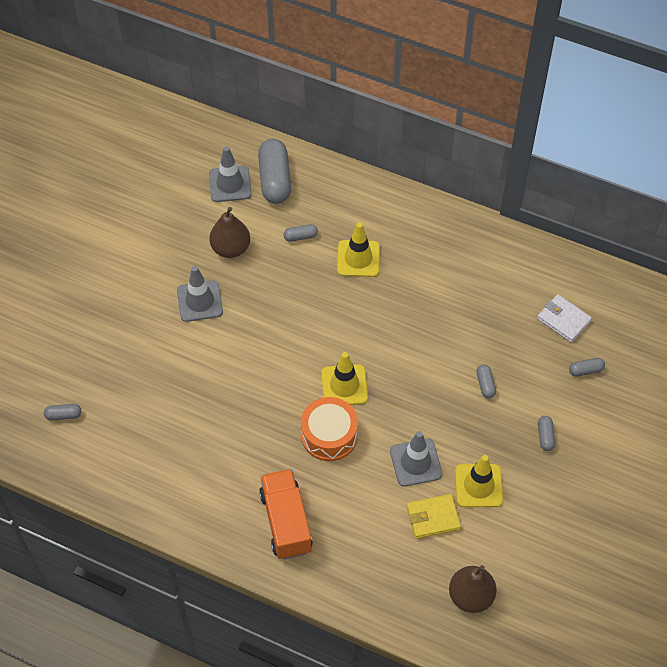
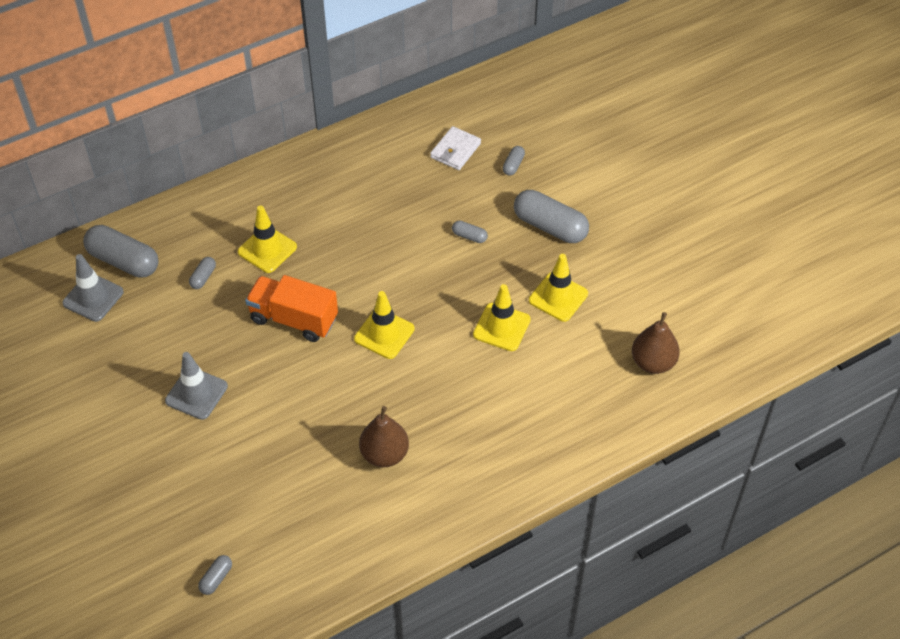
camera: 55 degrees left, 5 degrees down
brown pear [209,207,250,258] -> brown pear moved to [359,406,409,467]
orange truck [259,469,313,560] -> orange truck moved to [245,275,338,342]
orange drum [301,397,358,461] -> none
grey traffic cone [390,431,442,486] -> yellow traffic cone [473,284,531,351]
yellow wallet [407,494,461,539] -> none
white wallet [537,294,592,342] -> white wallet turned 45 degrees counterclockwise [430,126,481,170]
grey capsule [538,416,555,451] -> grey capsule [514,190,589,243], size x2.17

